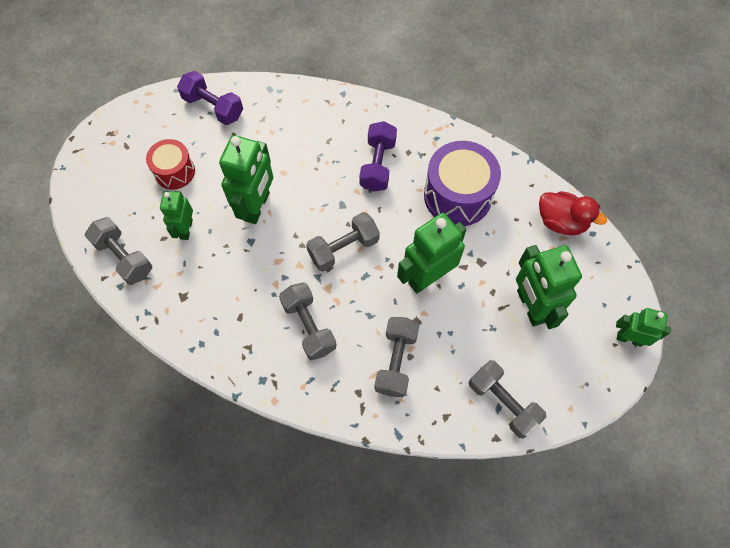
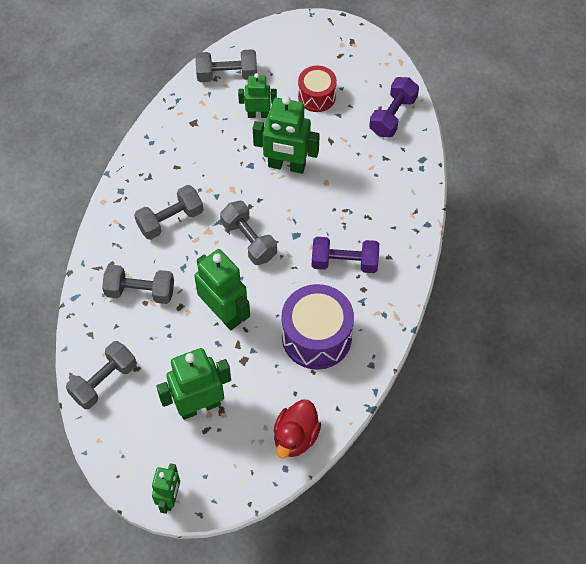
camera: 85 degrees right, 5 degrees down
grey dumbbell [85,217,152,285] -> grey dumbbell turned 45 degrees clockwise [195,49,257,82]

